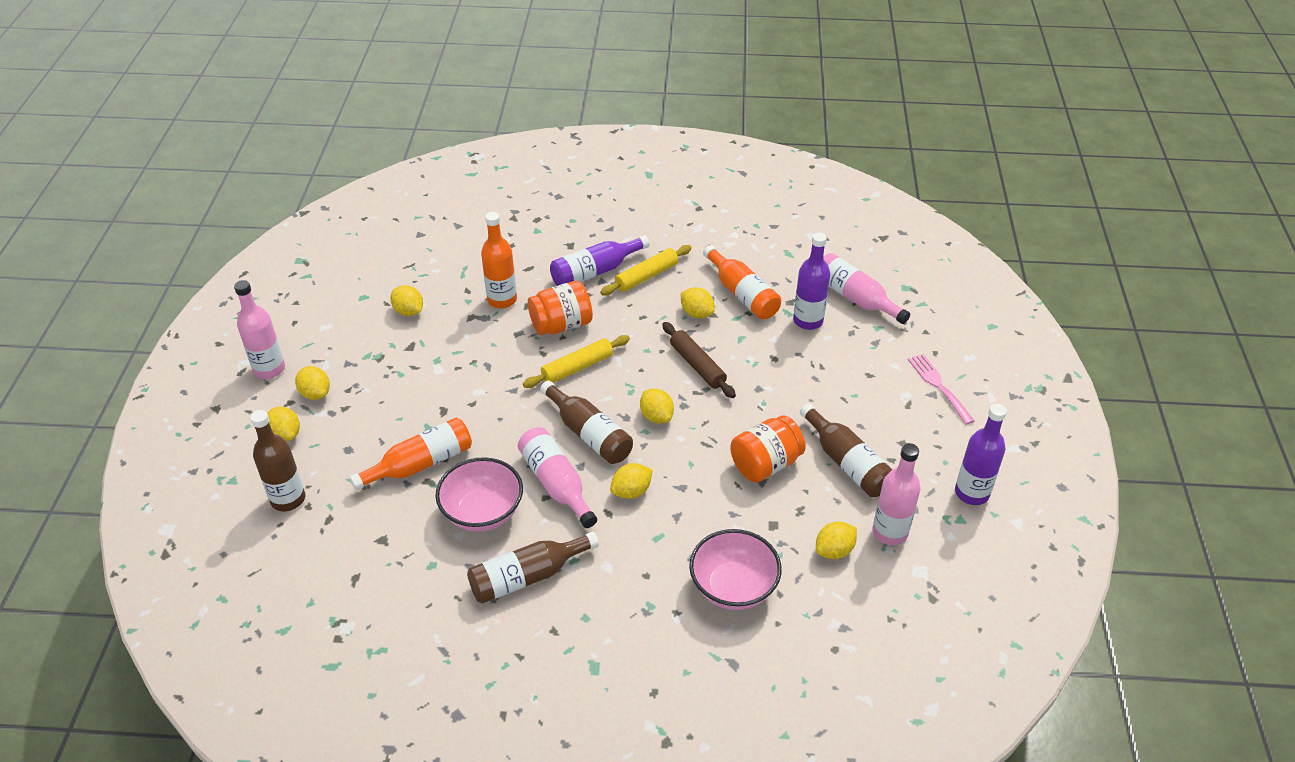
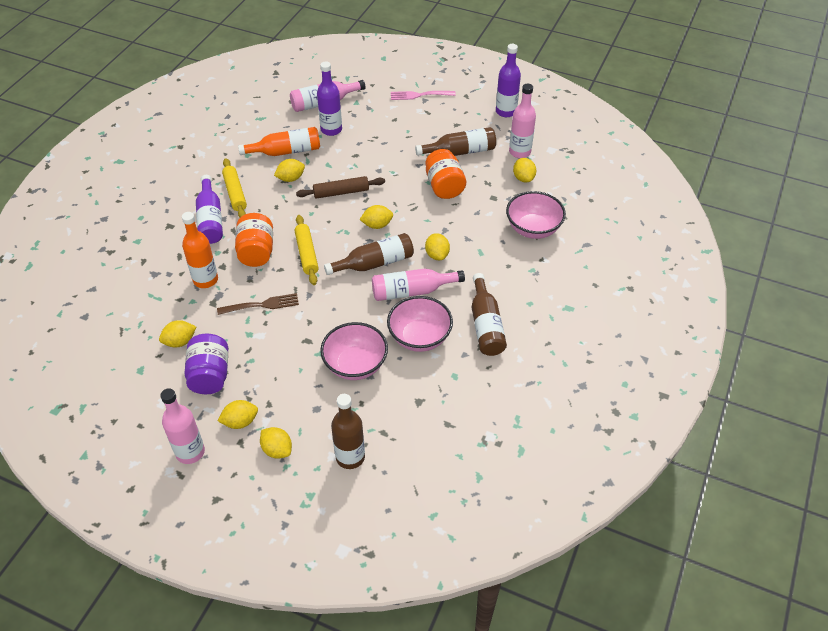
camera: 70 degrees left, 5 degrees up
yellow lemon [267,406,300,442] -> yellow lemon turned 60 degrees clockwise [260,427,292,459]
orange bottle [350,418,472,490] -> pink bowl [320,322,388,380]
none -> purple jar [185,334,228,394]
none -> brown fork [217,293,299,315]

